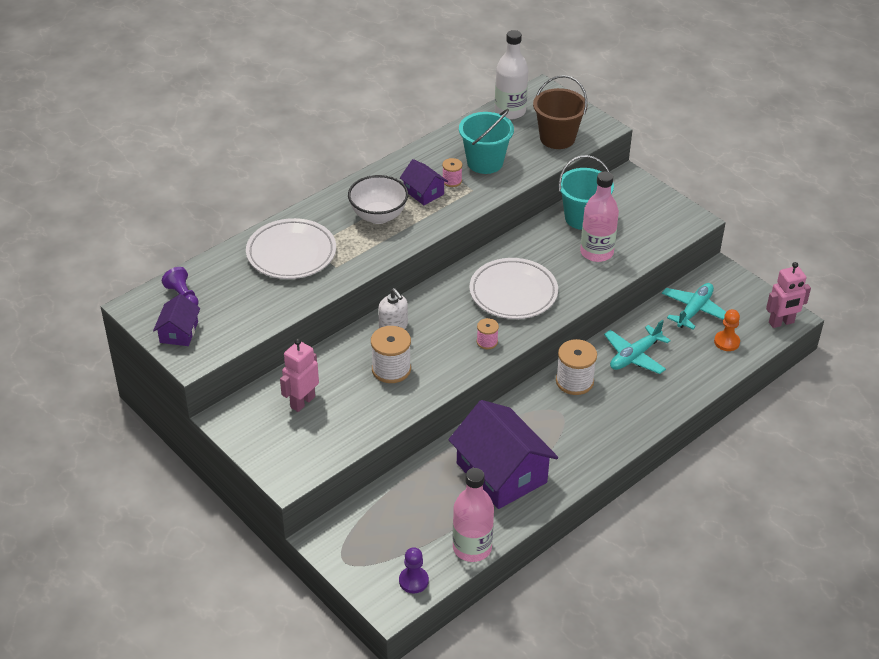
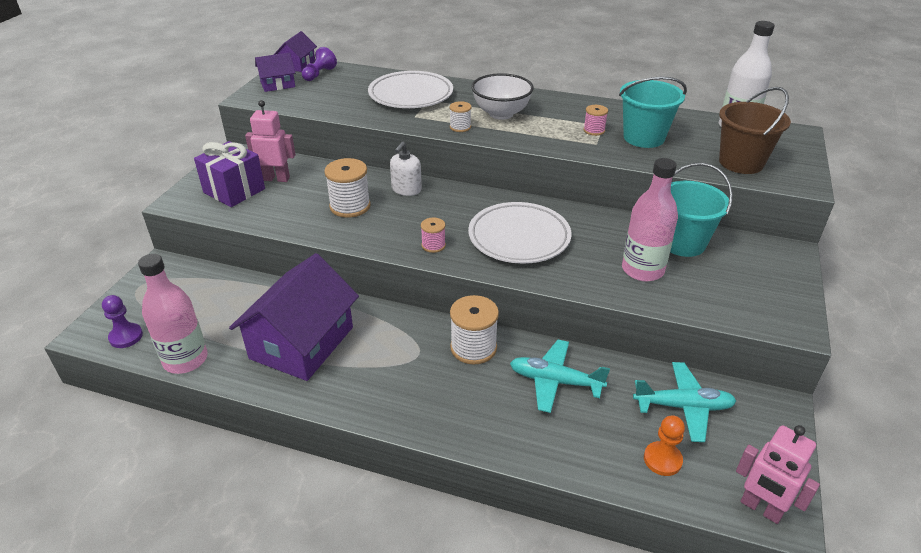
camera: 60 degrees right, 5 degrees down
purple house [400,159,448,205] -> purple house moved to [274,31,317,72]
none -> purple gift [194,141,265,207]
none -> white spool [450,101,471,132]

